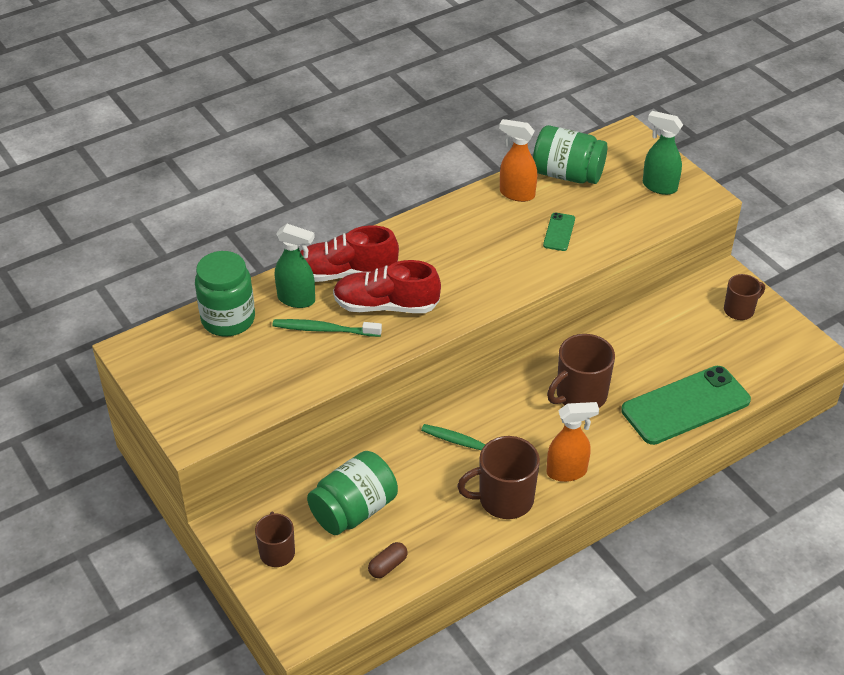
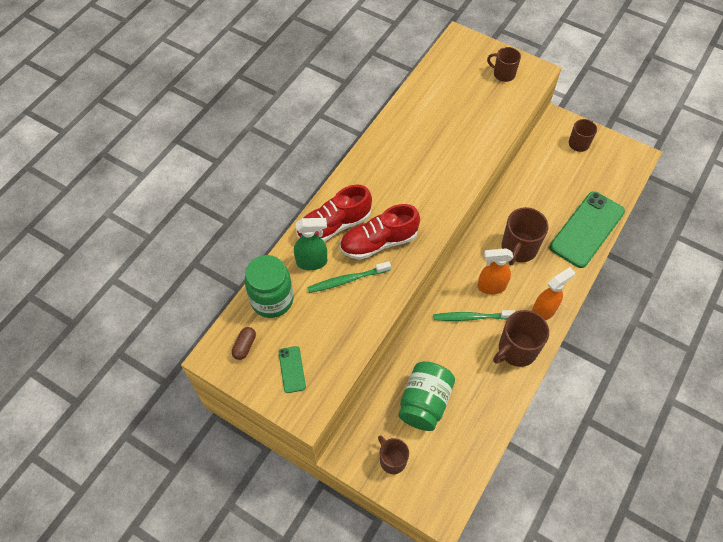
camera: 25 degrees left, 15 degrees up
brown capsule [368,542,407,578] -> brown capsule moved to [232,327,256,360]
orange spray bottle [499,119,537,202] -> orange spray bottle moved to [477,248,513,294]
green jar [533,125,607,184] -> none
green phone [543,212,575,251] -> green phone moved to [278,346,306,393]
green spray bottle [643,111,683,195] -> brown mug [487,47,521,82]

